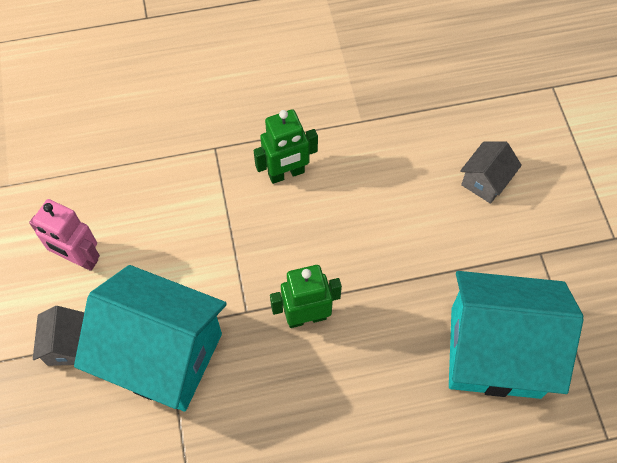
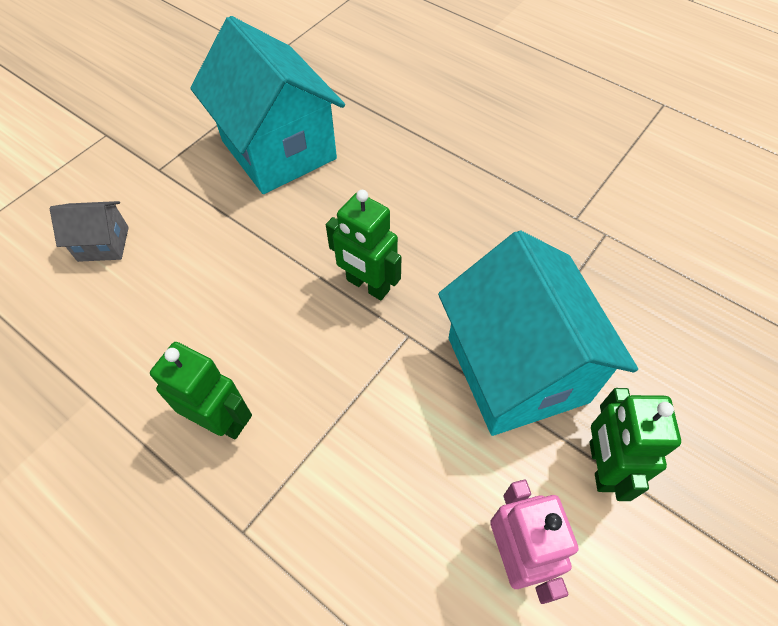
camera: 130 degrees left, 5 degrees down
grey house [33,306,84,366] -> green robot [590,388,681,501]

